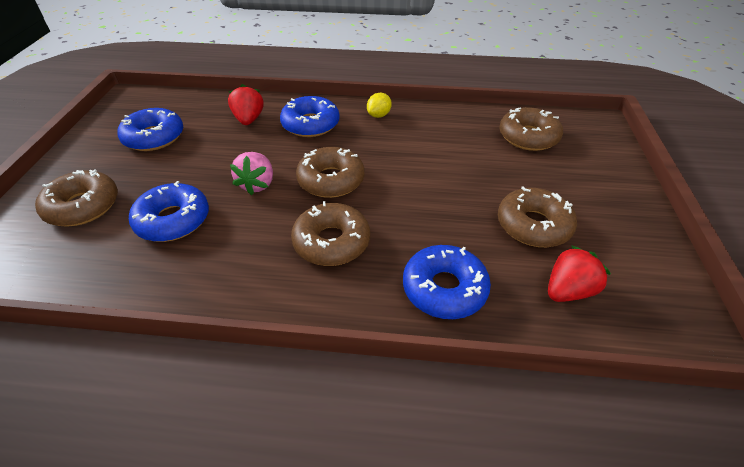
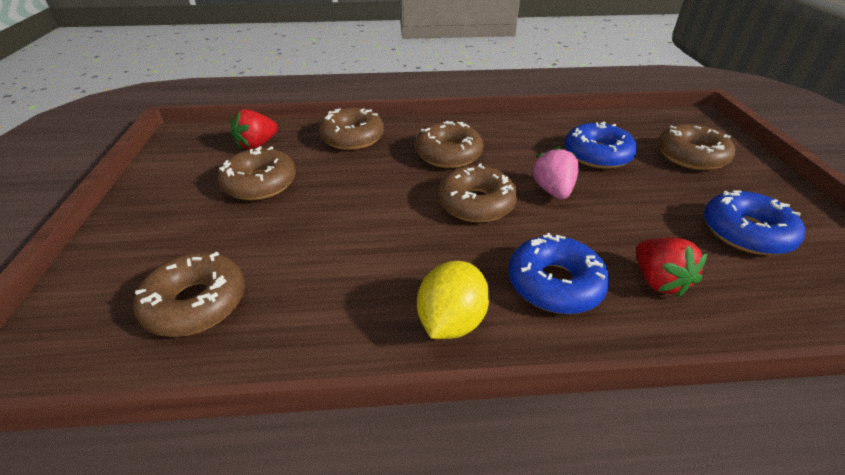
camera: 170 degrees right, 5 degrees down
yellow lemon [367,93,392,118] -> yellow lemon [417,261,490,339], size x1.59
blue donut [403,245,491,319] -> brown donut [319,108,384,150]

